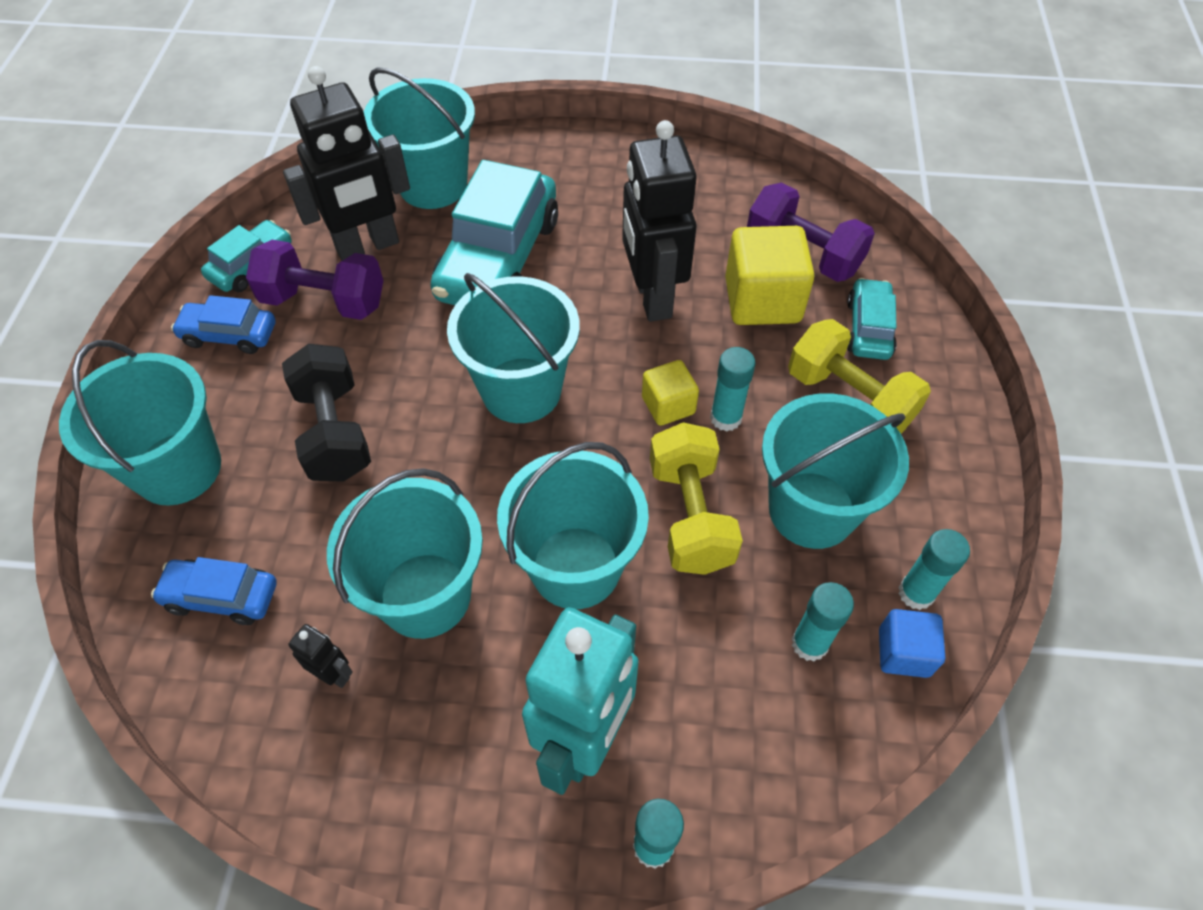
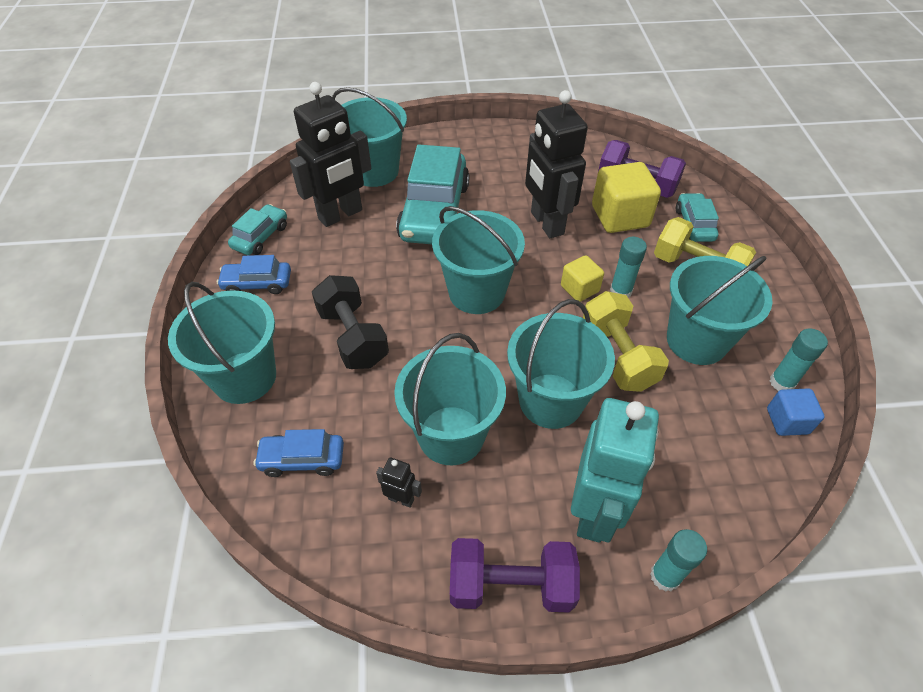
camera: 10 degrees left, 5 degrees down
purple dumbbell [246,240,383,320] -> purple dumbbell moved to [450,538,580,613]
turquoise glue stick [792,582,854,661] -> none

